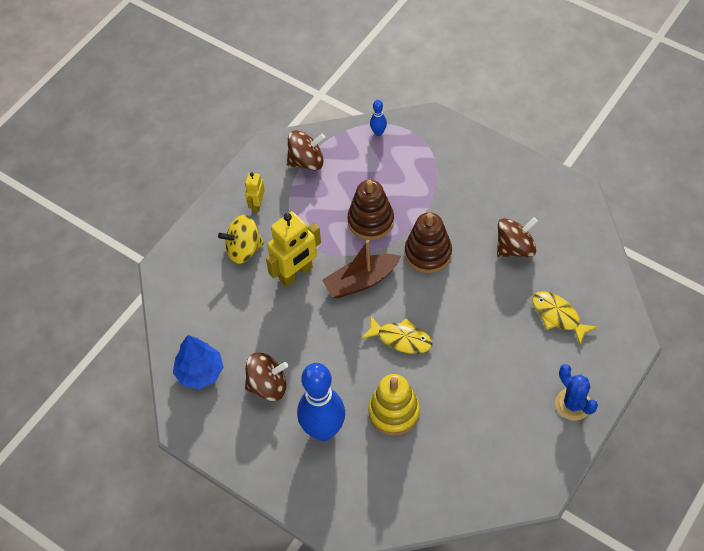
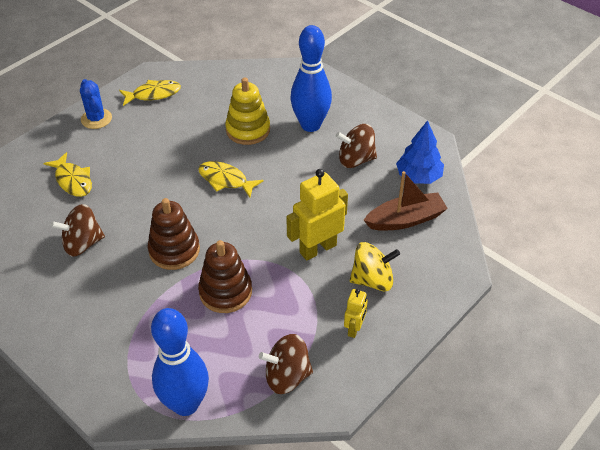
camera: 175 degrees left, 10 degrees down
brown boat [322,240,401,298] -> brown boat moved to [364,171,448,231]
blue bowling pin [370,100,387,136] -> blue bowling pin [151,308,209,416], size x2.39
none -> yellow fish [119,80,181,106]

